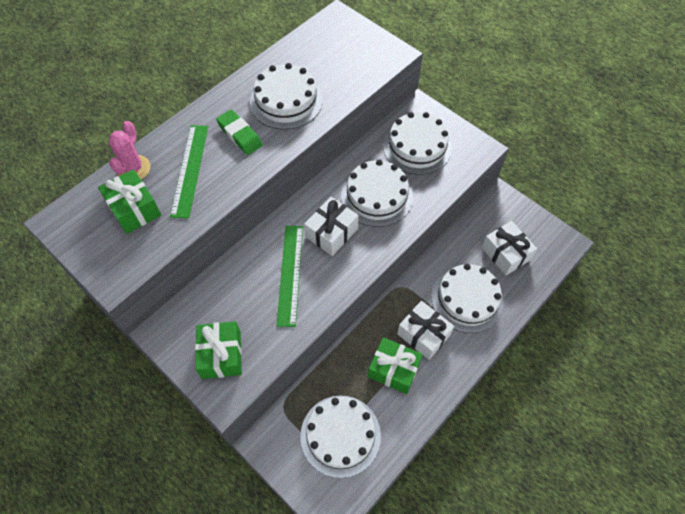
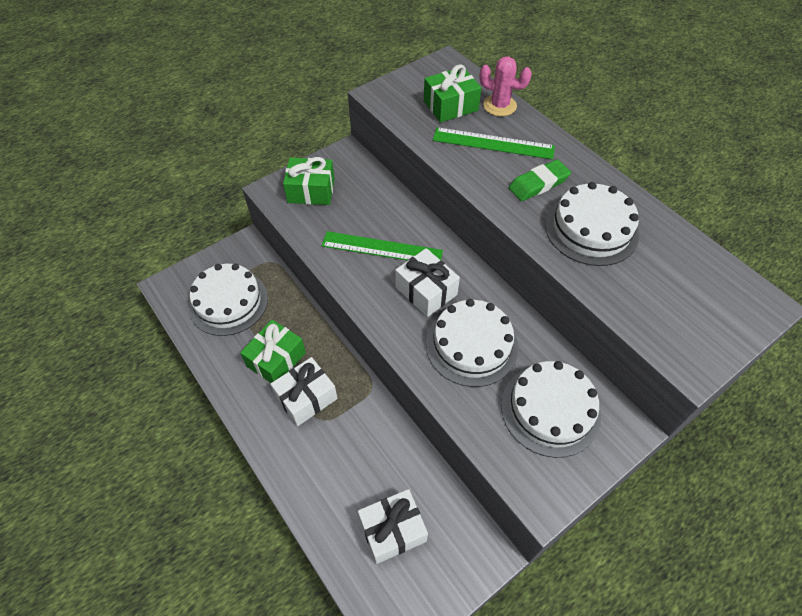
camera: 100 degrees right, 5 degrees down
white cake [431,264,504,333] -> none

